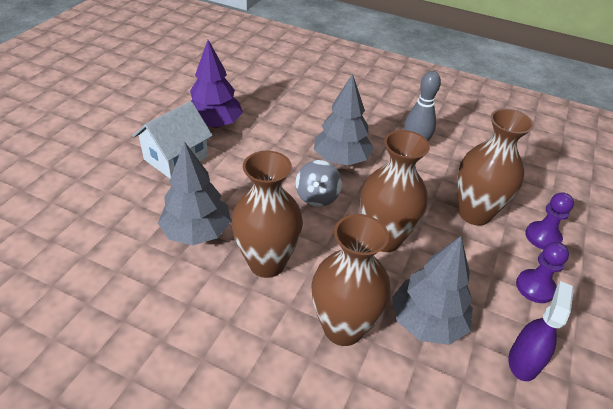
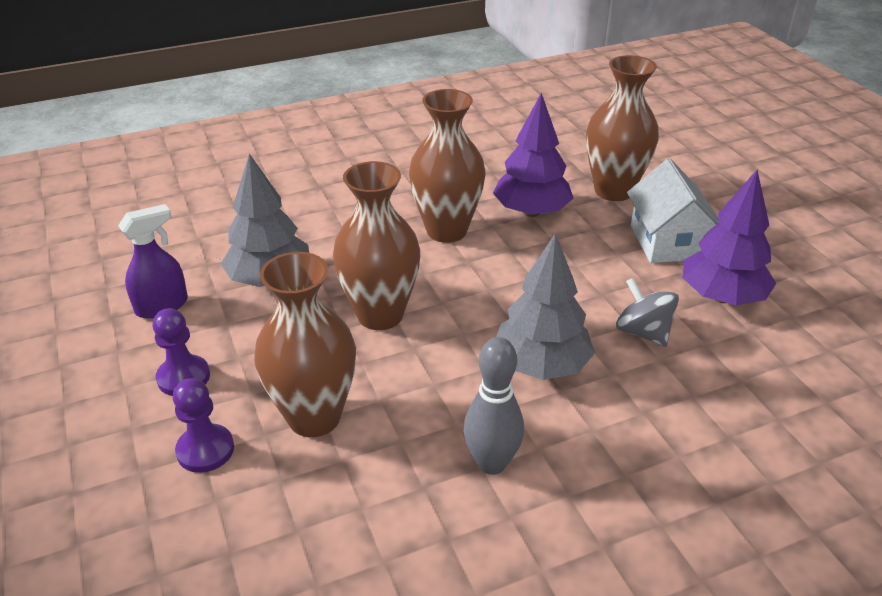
camera: 135 degrees right, 5 degrees down
grey tree [158,141,231,246] -> purple tree [493,93,574,217]
grey spinning top [295,160,342,207] -> grey spinning top moved to [616,278,679,347]
brown vase [311,214,391,346] -> brown vase moved to [586,55,659,201]
purple spray bottle [508,281,574,381] -> purple spray bottle turned 105 degrees counterclockwise [118,204,188,319]

